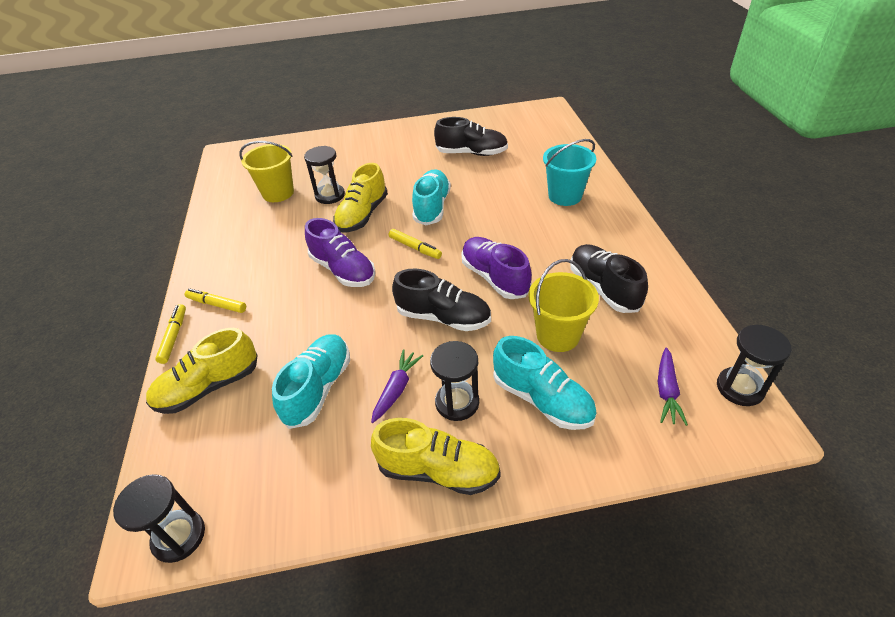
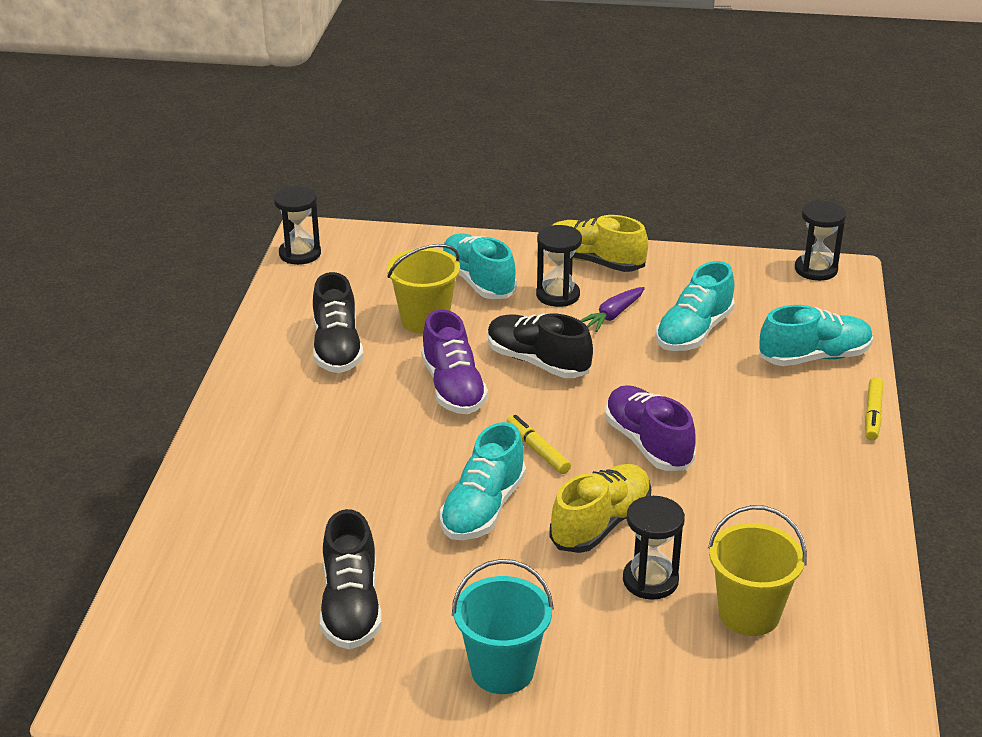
camera: 165 degrees left, 10 degrees down
yellow shoe [146,328,257,414] -> turquoise shoe [759,305,873,366]
yellow marker [185,288,246,313] -> none
black shoe [434,117,508,156] -> black shoe turned 120 degrees counterclockwise [320,509,382,650]
turquoise bucket [543,139,596,206] -> turquoise bucket moved to [452,559,554,694]
purple carrot [658,347,688,426] -> none

